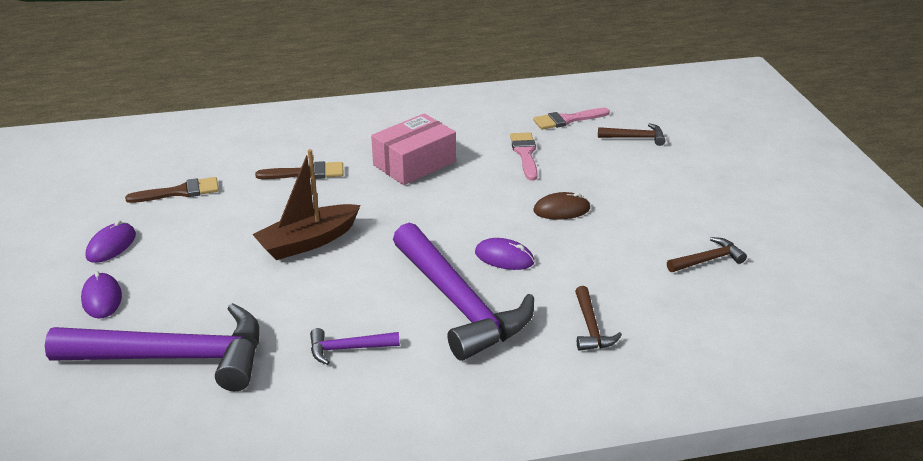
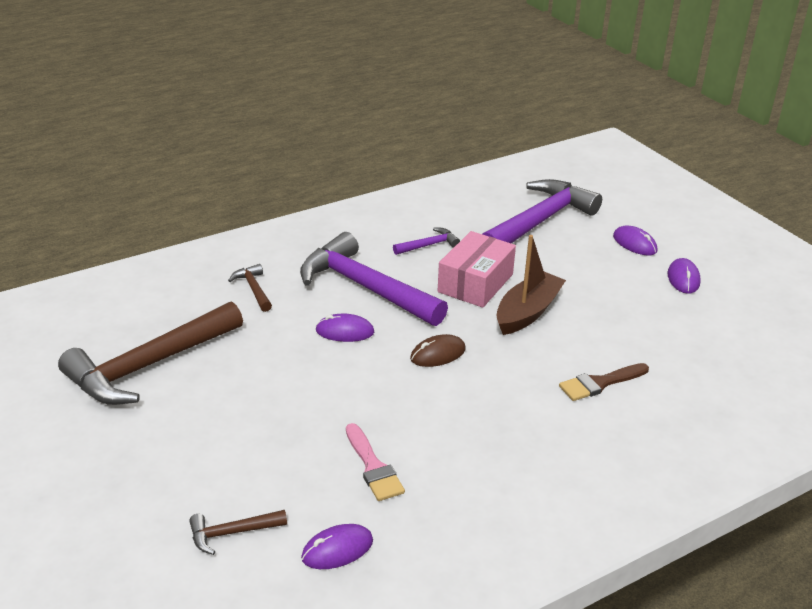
camera: 160 degrees right, 0 degrees up
purple hammer [45,303,259,391] -> purple hammer turned 150 degrees clockwise [482,179,602,243]
brown brush [125,177,219,203] -> none
pink box [371,113,456,185] -> pink box moved to [438,231,516,308]
pink brush [533,108,610,130] -> purple mouse [301,524,373,569]
brown mouse [533,192,590,220] -> brown mouse moved to [410,334,466,367]
brown hammer [667,237,747,272] -> brown hammer [58,301,243,405], size x2.31

